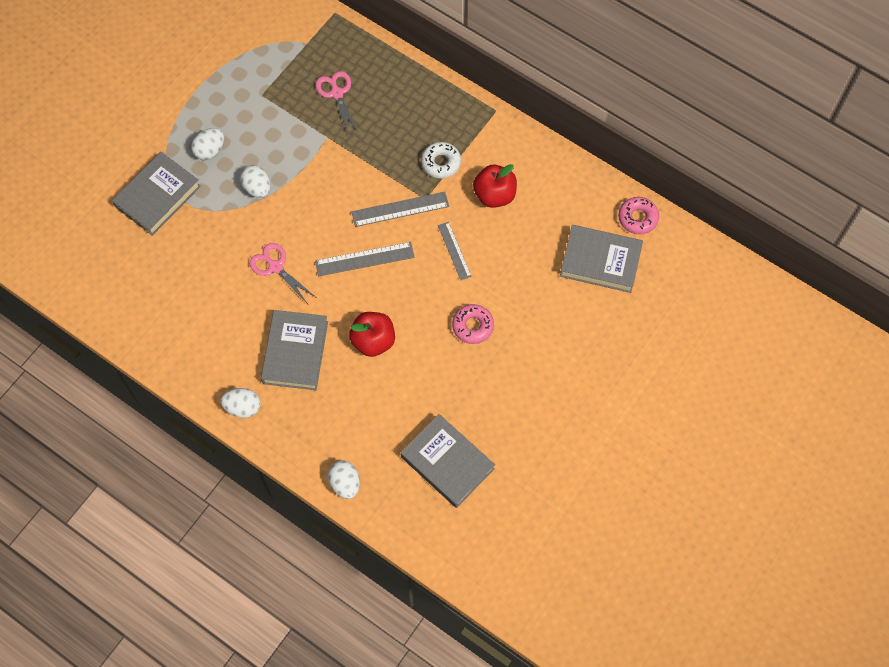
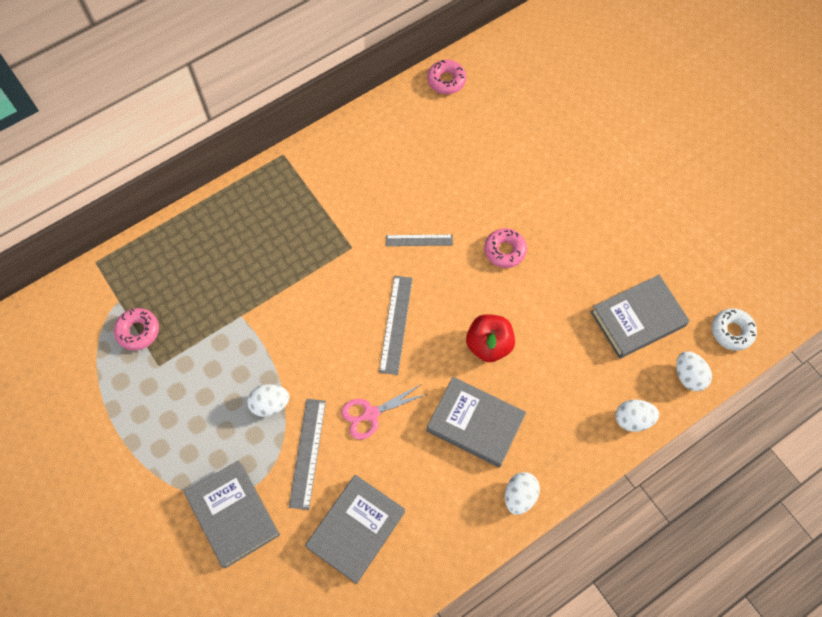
camera: 70 degrees left, 0 degrees up
white egg [191,128,224,160] -> white egg moved to [676,351,712,391]
pink scissors [316,71,358,133] -> none
grey ruler [352,192,449,227] -> grey ruler moved to [289,399,326,510]
white donut [421,142,461,178] -> white donut moved to [712,308,757,351]
red apple [473,164,517,208] -> none
grey book [560,225,643,293] -> grey book moved to [305,475,405,584]
none -> pink donut [114,308,159,350]

